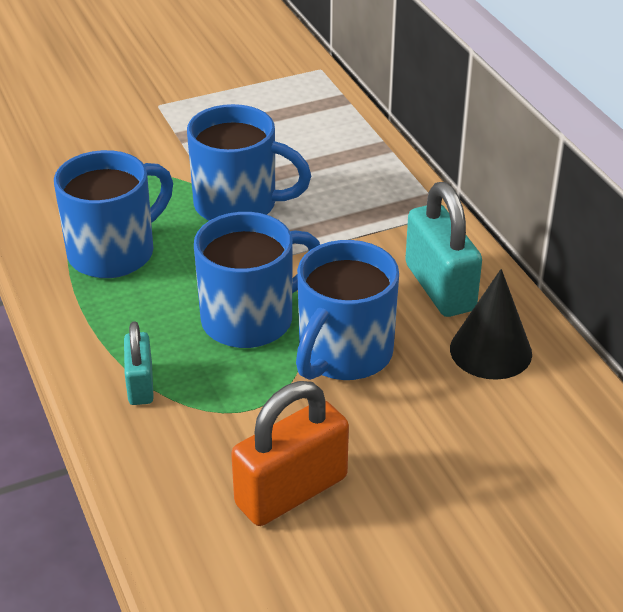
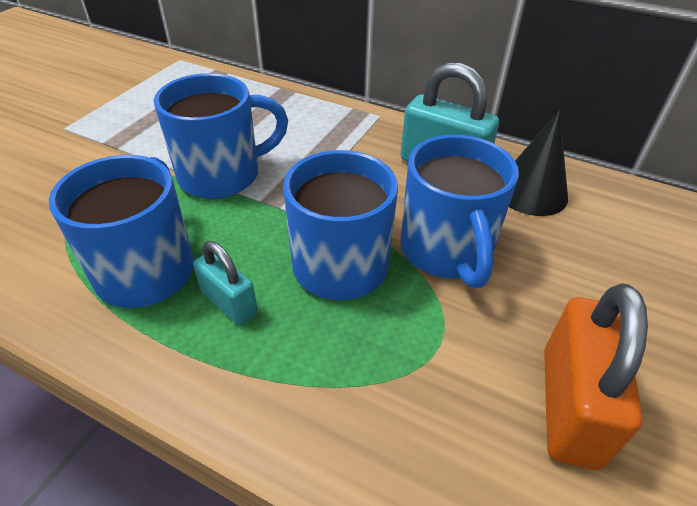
camera: 40 degrees left, 5 degrees up
turquoise padlock [124,321,154,405] -> turquoise padlock moved to [193,241,258,325]

